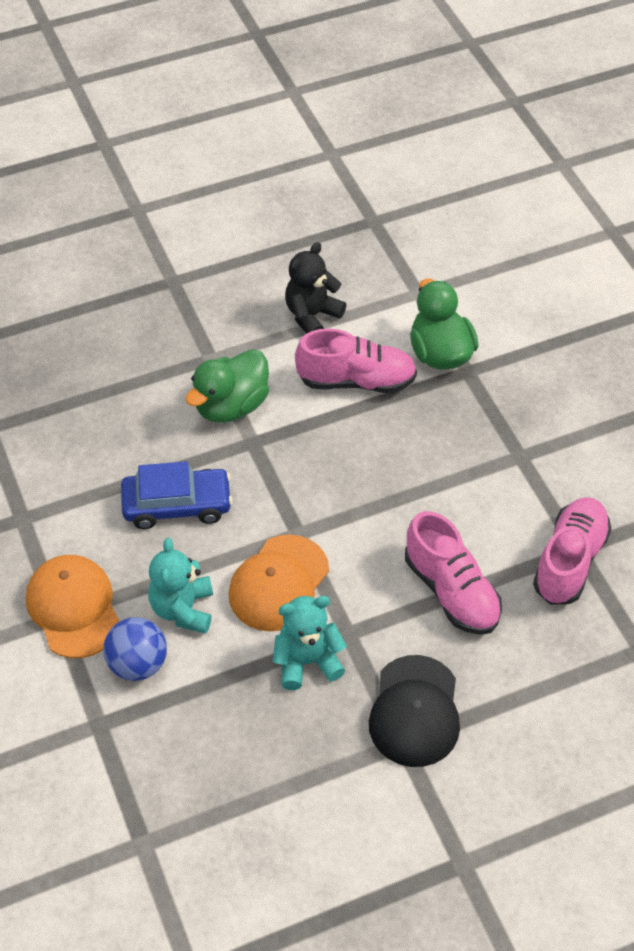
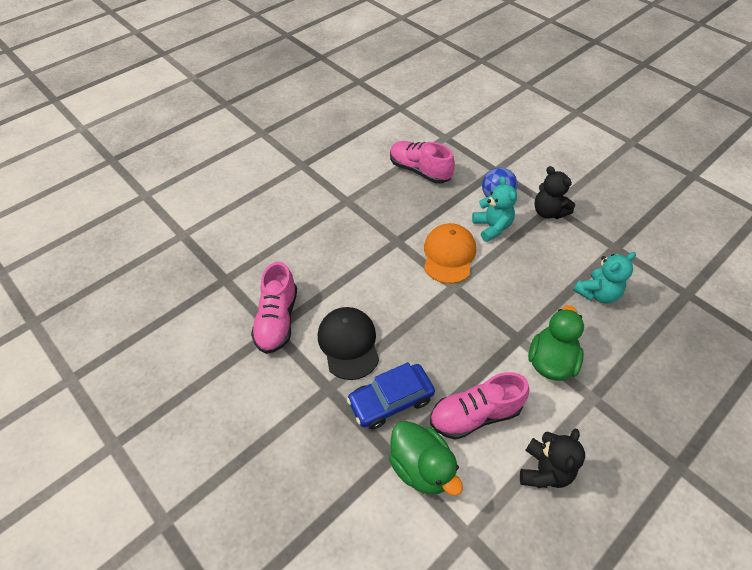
camera: 160 degrees right, 0 degrees up
orange cap [26,555,120,658] -> black teddy bear [534,166,575,219]
blue car [121,461,233,529] -> blue car moved to [347,362,435,430]
turquoise teddy bear [273,596,347,690] -> turquoise teddy bear moved to [573,252,636,304]
black cap [369,655,460,767] -> black cap moved to [318,307,379,380]
pink shoe [405,511,502,635] -> pink shoe moved to [390,141,455,184]

